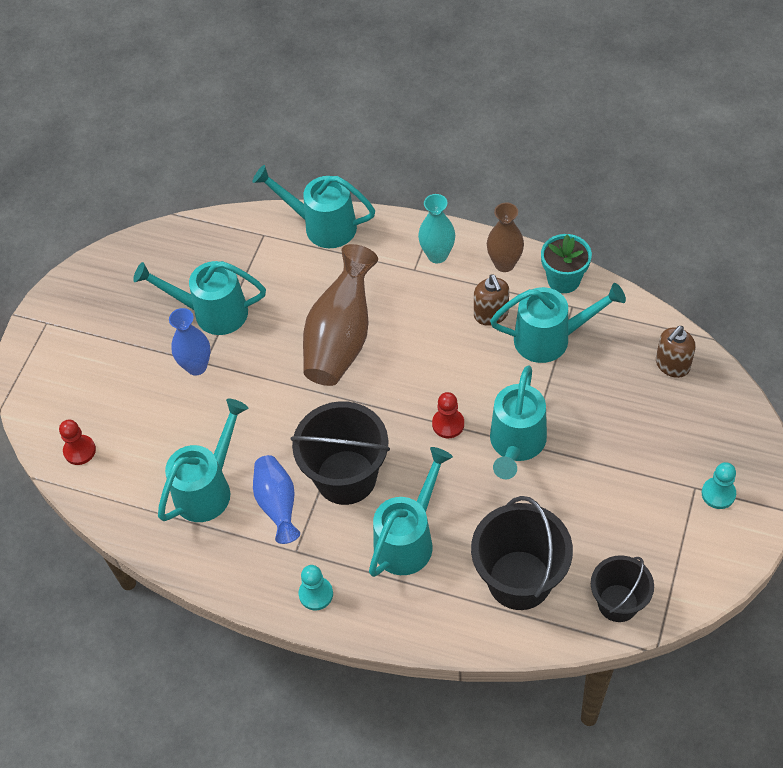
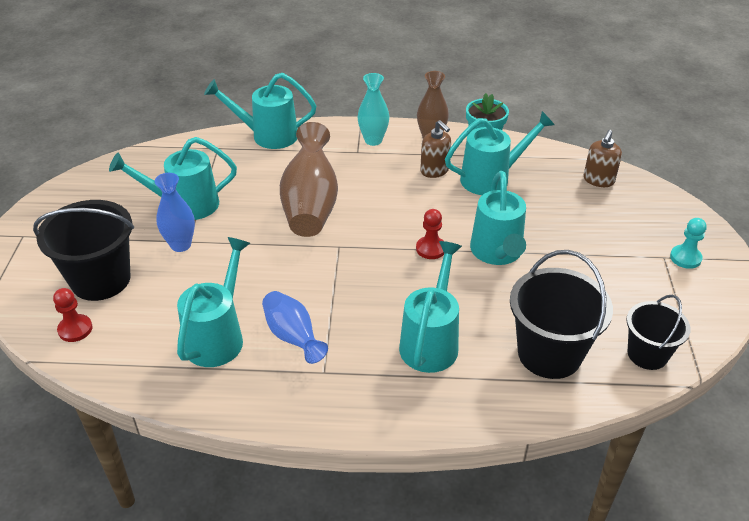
camera: 20 degrees left, 15 degrees down
black bucket [291,401,390,505] -> black bucket moved to [33,200,134,301]
turquoise pawn [299,565,333,610] -> none

